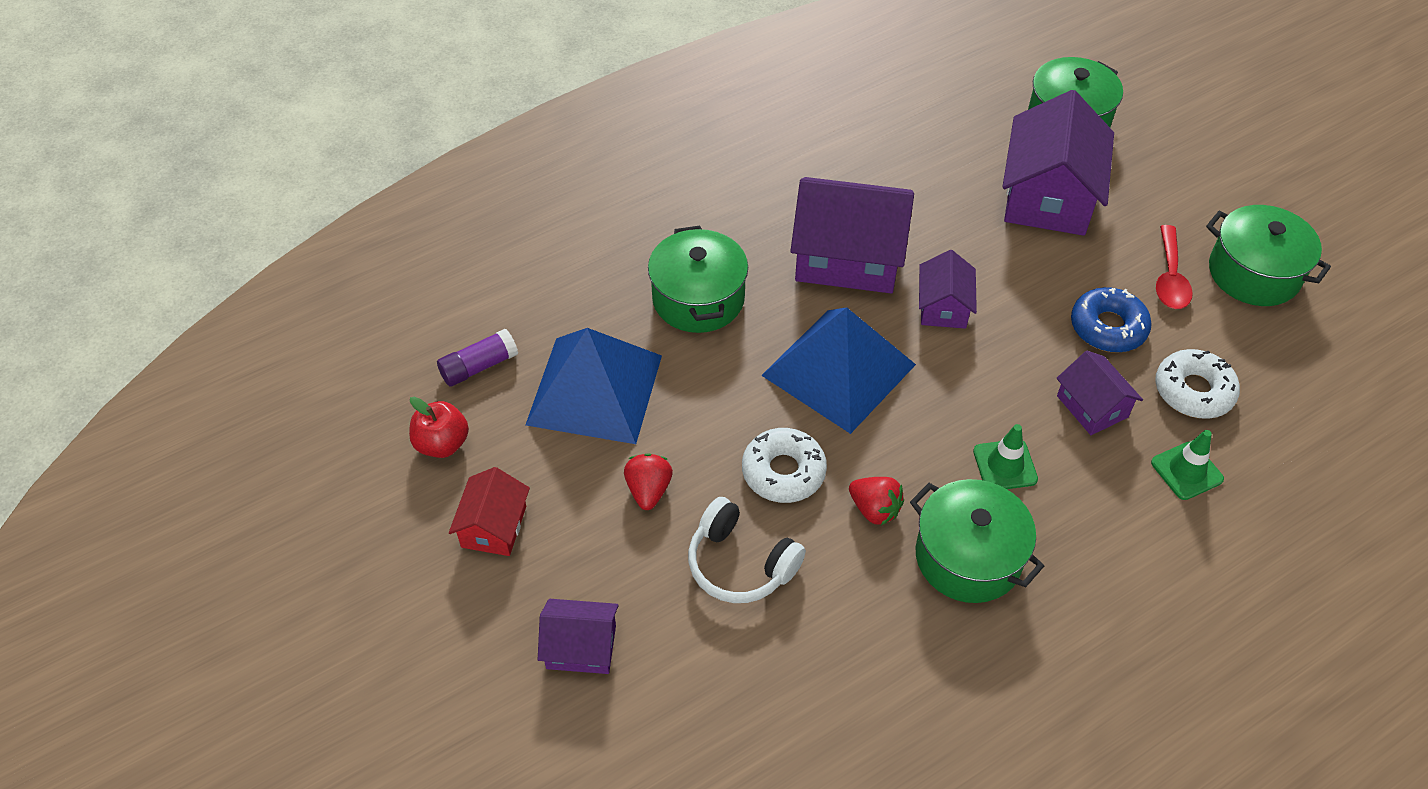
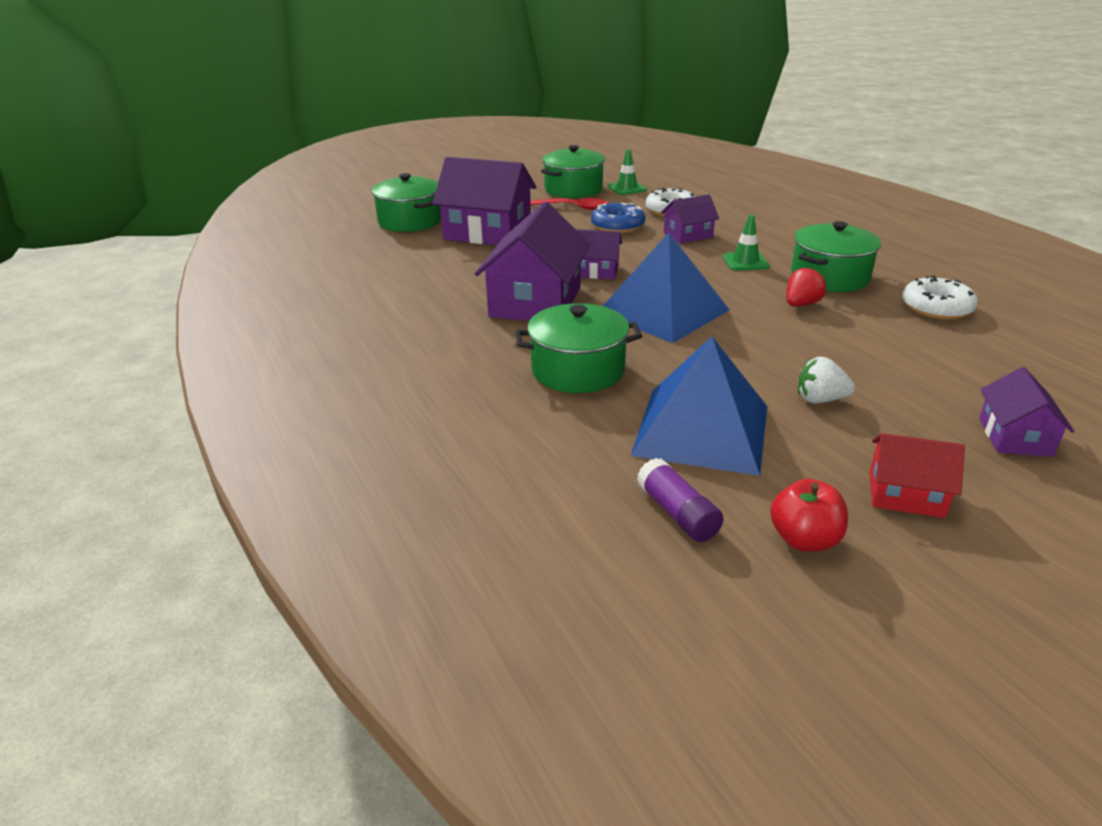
camera: 85 degrees left, 20 degrees down
red strawberry [624,453,673,510] -> white strawberry [798,357,855,403]
white headphones [688,497,806,603] -> none
white donut [742,428,827,503] -> white donut moved to [902,276,978,320]
green traffic cone [1151,430,1224,500] -> green traffic cone moved to [608,149,647,195]

